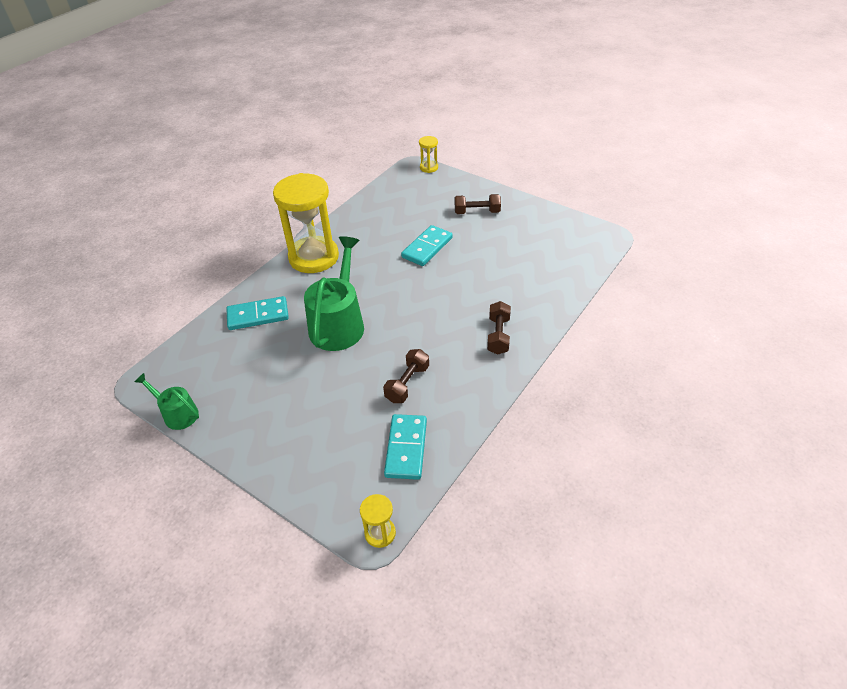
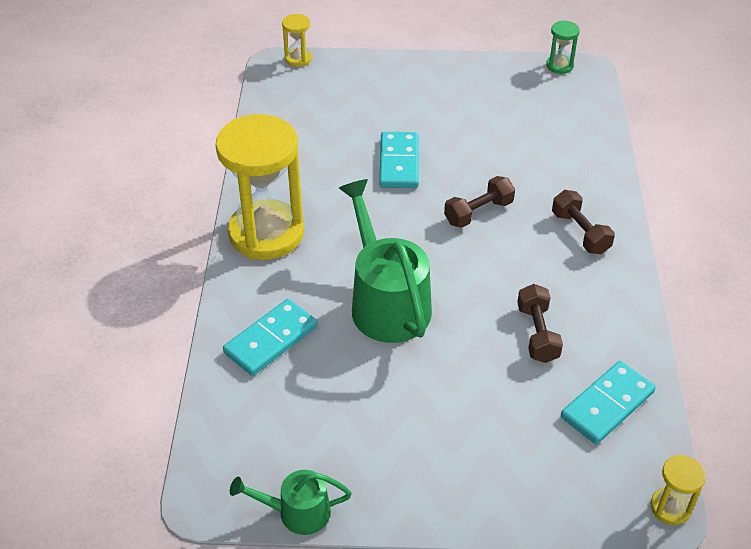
camera: 35 degrees left, 0 degrees up
turquoise domino [384,414,427,480] -> turquoise domino turned 75 degrees clockwise [561,361,656,444]
brown dumbbell [455,194,501,214] -> brown dumbbell moved to [444,176,515,228]
none -> green hourglass [546,20,580,74]

